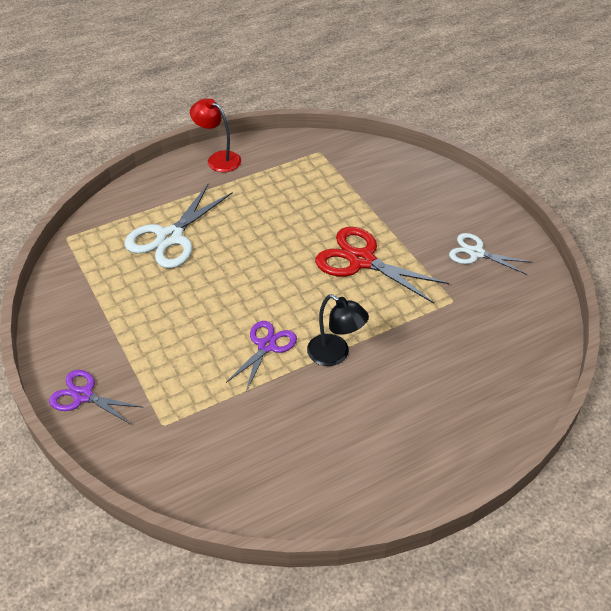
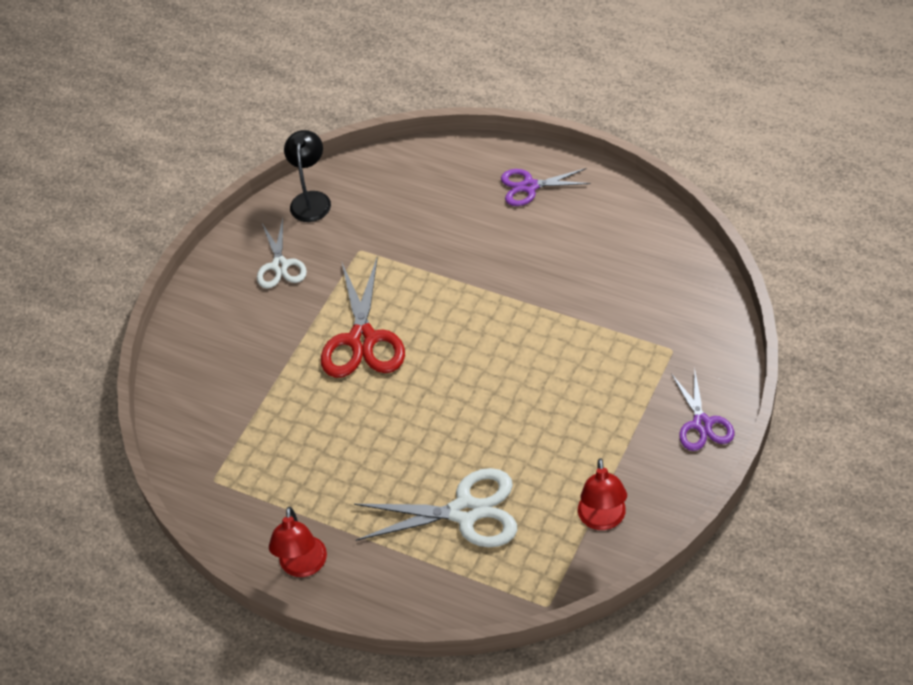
camera: 120 degrees left, 5 degrees up
purple scissors [226,321,297,391] -> purple scissors moved to [501,168,591,206]
black lamp [307,294,369,366] -> black lamp moved to [284,130,331,222]
none -> red lamp [578,458,627,530]

